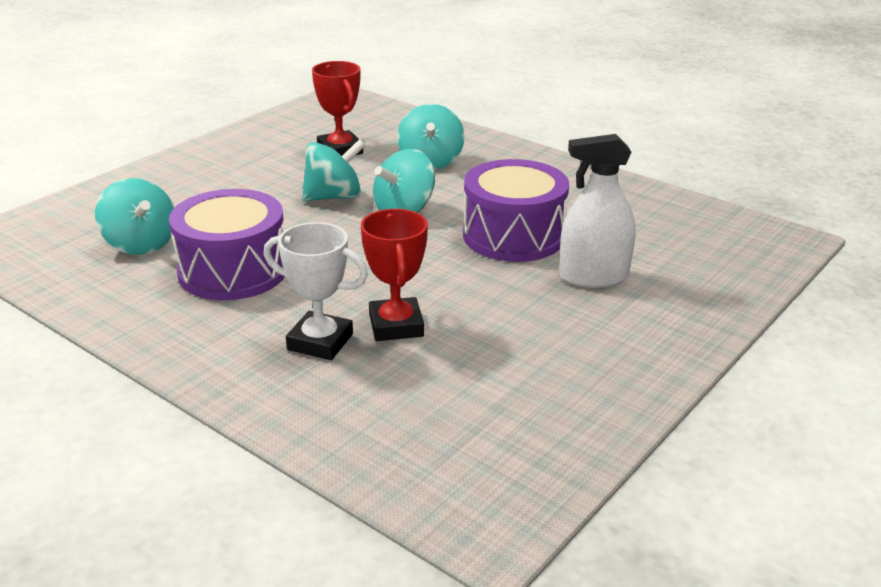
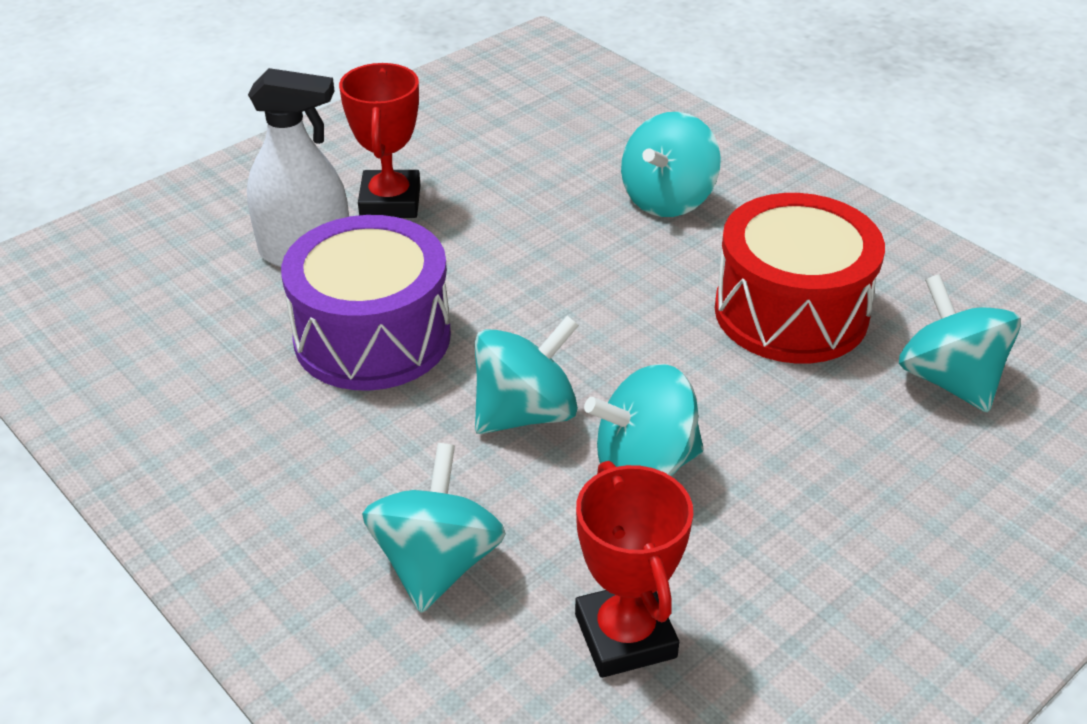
camera: 170 degrees left, 10 degrees up
purple drum [169,189,285,300] -> red drum [715,193,885,364]
white trophy [264,222,368,360] -> turquoise spinning top [621,112,721,217]
red trophy [361,209,428,341] -> red trophy moved to [339,63,420,218]

